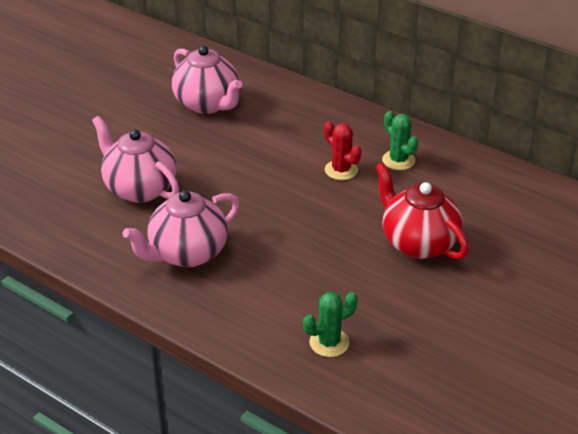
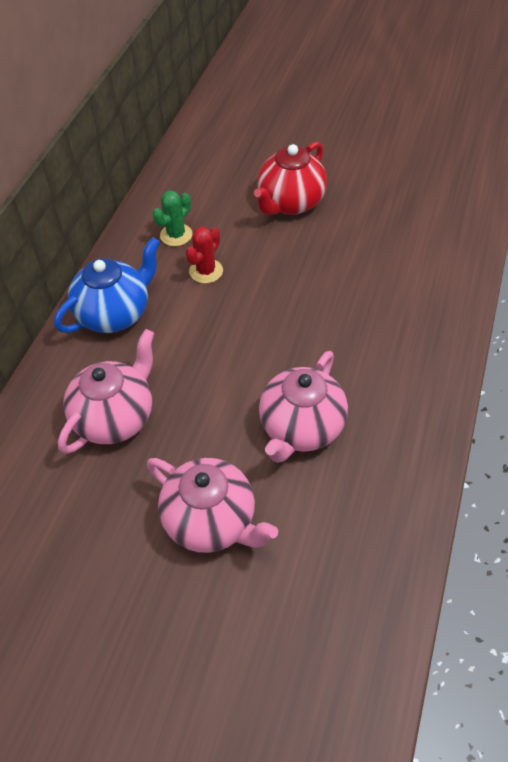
camera: 105 degrees left, 15 degrees up
pink teapot [122,190,240,267] -> pink teapot moved to [147,458,278,553]
green cactus [303,292,358,357] -> none
none -> blue teapot [54,237,160,333]

